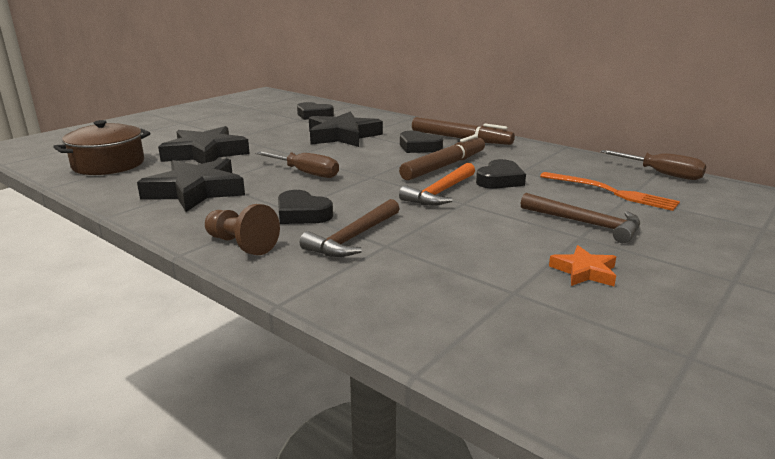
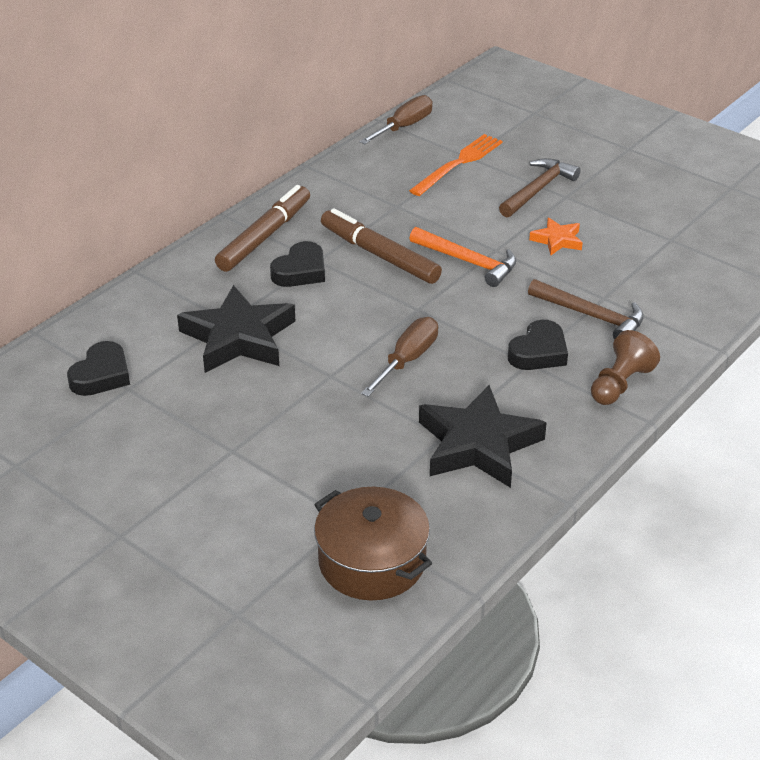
camera: 90 degrees left, 15 degrees up
black star [158,126,250,164] -> none
black heart [476,159,526,189] -> none
orange star [549,245,616,286] -> orange star moved to [529,218,583,255]

